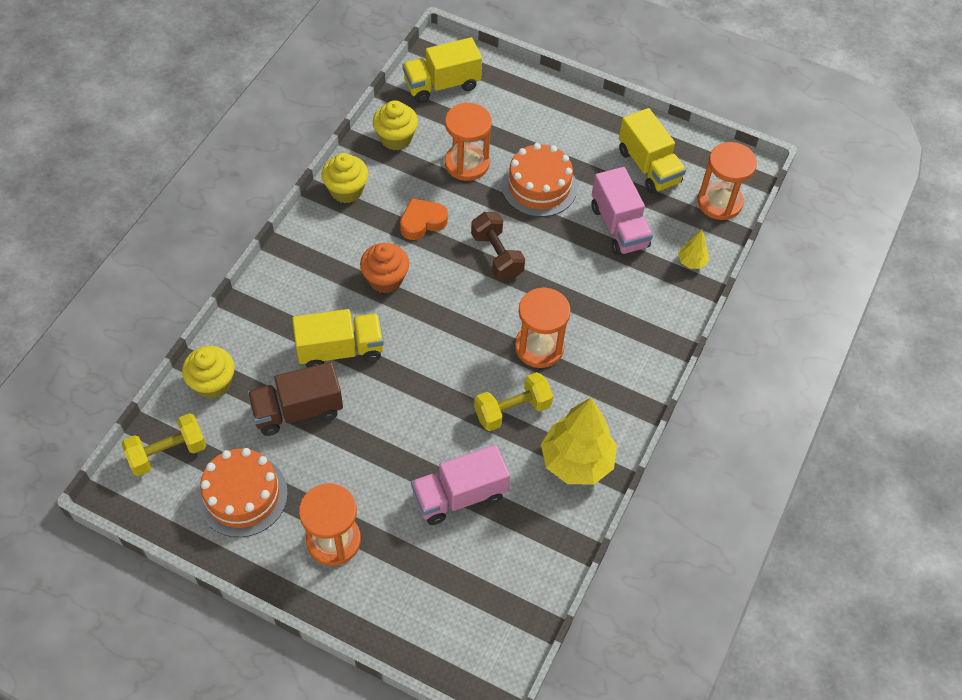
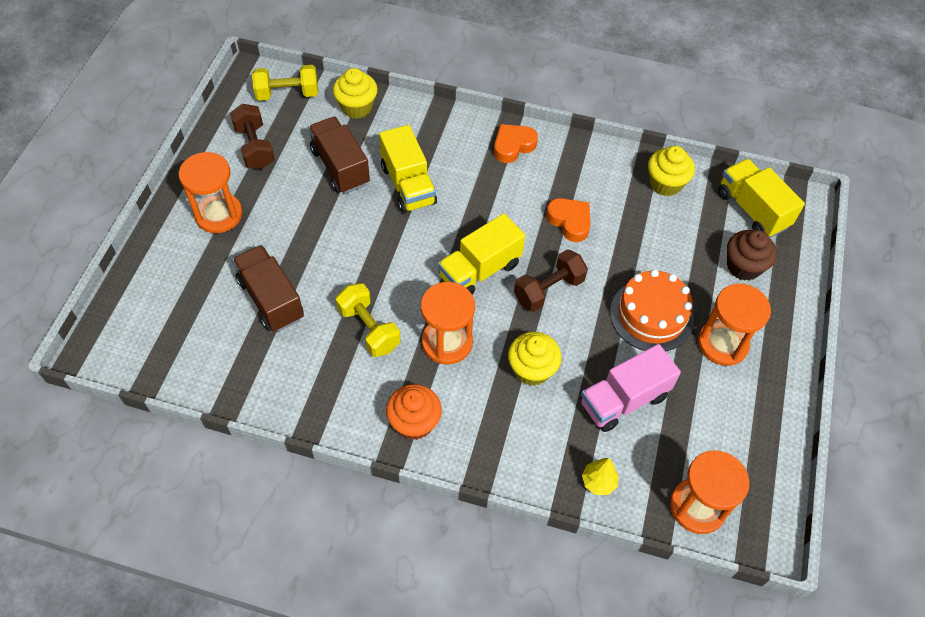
camera: 80 degrees right, 0 degrees up
yellow dumbbell [121,413,206,476] -> yellow dumbbell turned 60 degrees counterclockwise [252,65,318,101]
orange cake [197,448,288,537] -> brown dumbbell [230,104,275,169]
yellow cupcake [321,153,368,203] -> yellow cupcake moved to [508,332,562,386]
orange cupcake [360,243,409,293] -> orange cupcake moved to [386,384,442,440]
pink truck [411,445,510,525] -> brown truck [232,245,304,332]
orange hourglass [445,103,492,181] -> orange hourglass moved to [698,284,771,366]
yellow tree [541,398,617,484] -> none
yellow truck [619,108,686,194] -> yellow truck moved to [438,213,525,294]
none -> orange heart [494,124,538,163]
none -> brown cupcake [727,230,777,281]

